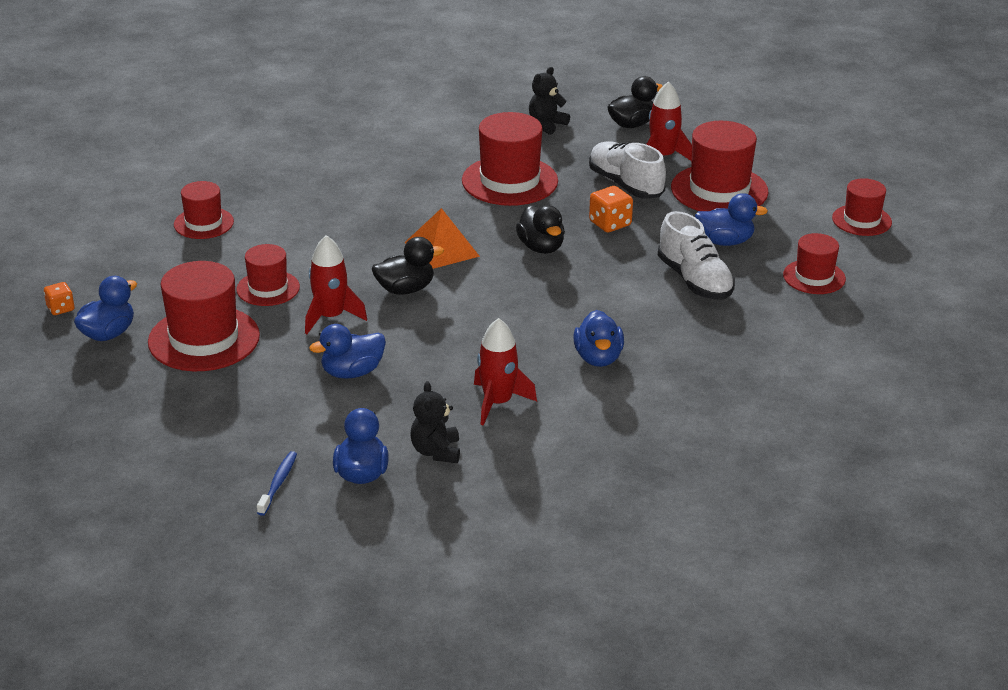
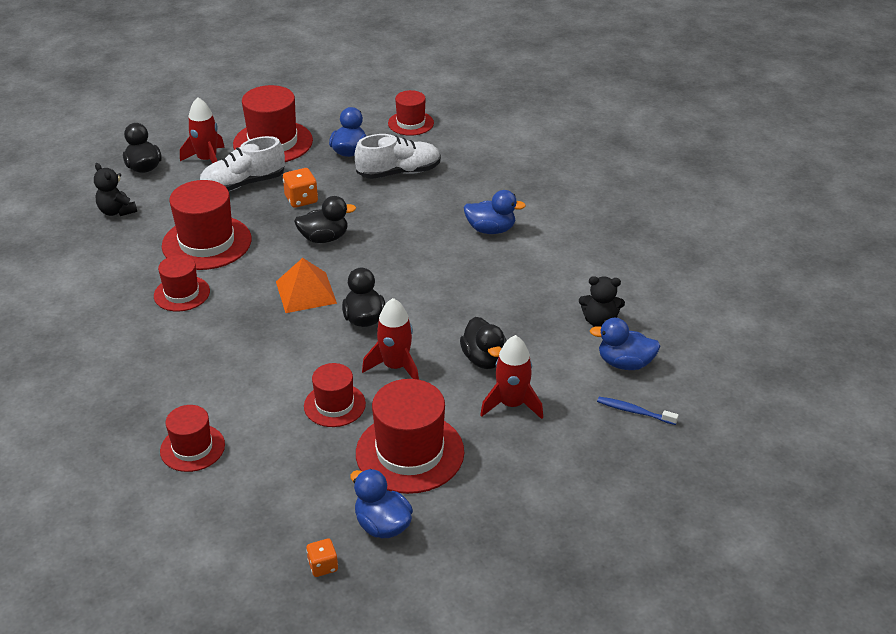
camera: 80 degrees left, 5 degrees up
blue duck [309,324,386,378] -> black duck [460,317,506,369]
red rocket [474,318,537,426] -> red rocket moved to [480,335,543,419]
red hat [832,178,892,236] -> red hat moved to [154,255,210,311]

